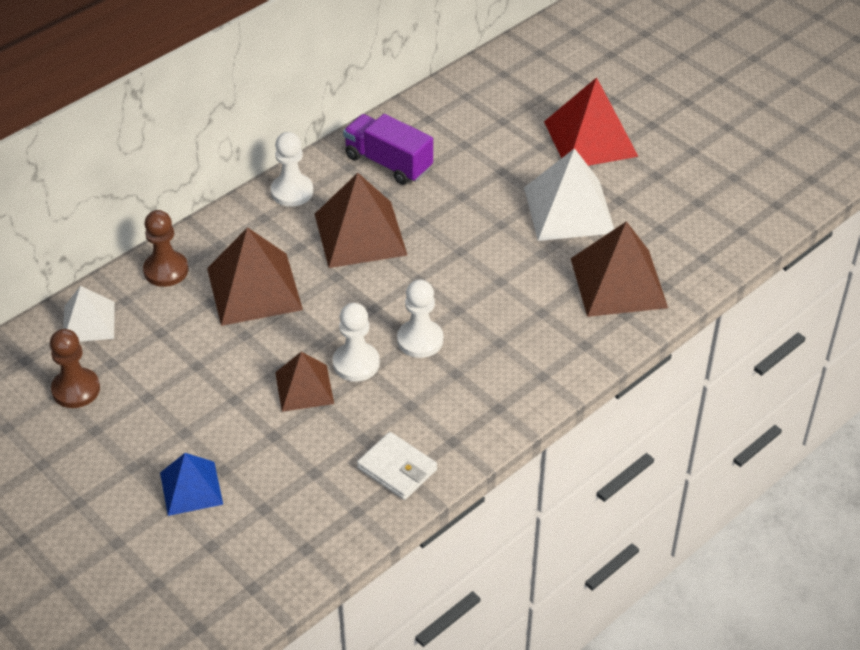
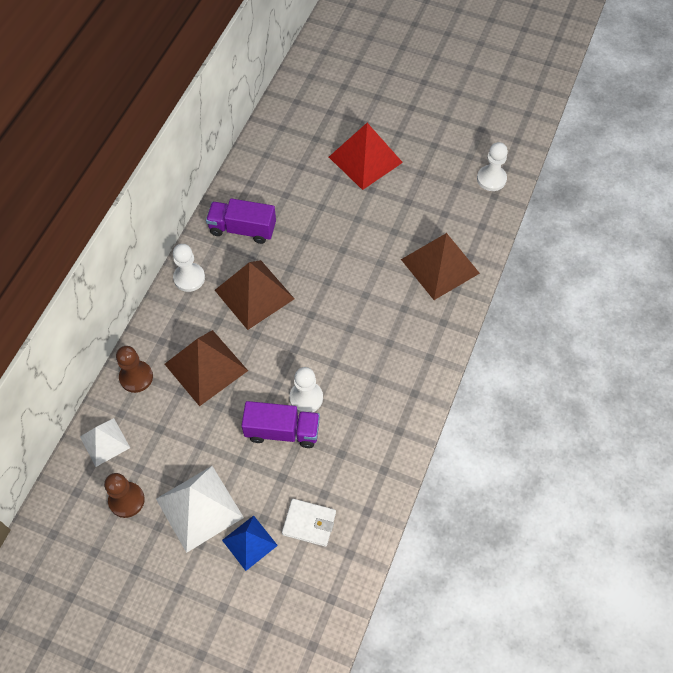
camera: 25 degrees left, 15 degrees up
brown pyramid [275,352,334,412] -> purple truck [241,401,320,448]
white wallet [357,432,437,500] -> white wallet moved to [282,499,336,547]
white pawn [397,280,443,358] -> white pawn moved to [477,142,508,191]
white pyramid [524,148,614,241] -> white pyramid moved to [156,466,244,553]

